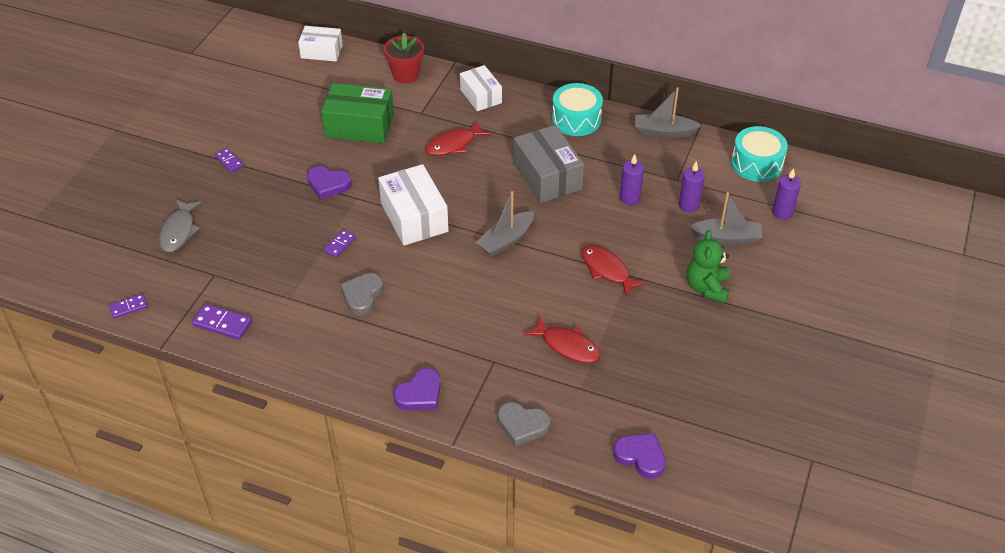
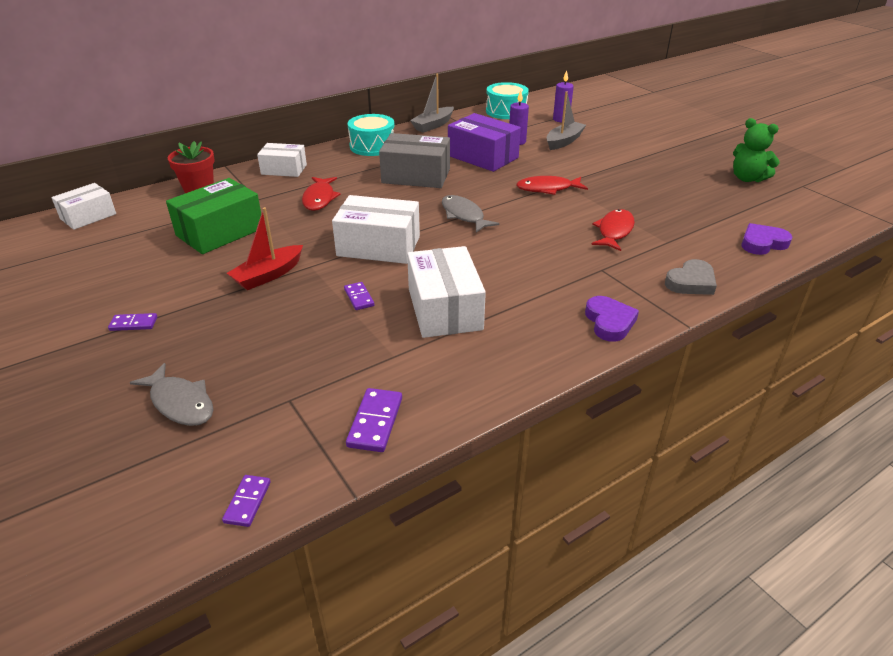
camera: 55 degrees left, 10 degrees down
purple domino [192,304,252,340] -> purple domino turned 45 degrees counterclockwise [346,388,402,452]
purple heart [307,166,352,200] -> red boat [227,207,303,290]
grey heart [340,273,384,315] -> white box [407,246,486,338]
grey boat [476,191,534,256] -> grey fish [442,195,499,233]
red fish [524,316,601,363] -> red fish turned 45 degrees counterclockwise [591,209,635,251]
purple candle [620,154,644,205] -> purple box [448,113,521,172]
green teddy bear [686,230,729,303] -> green teddy bear moved to [733,118,780,182]

